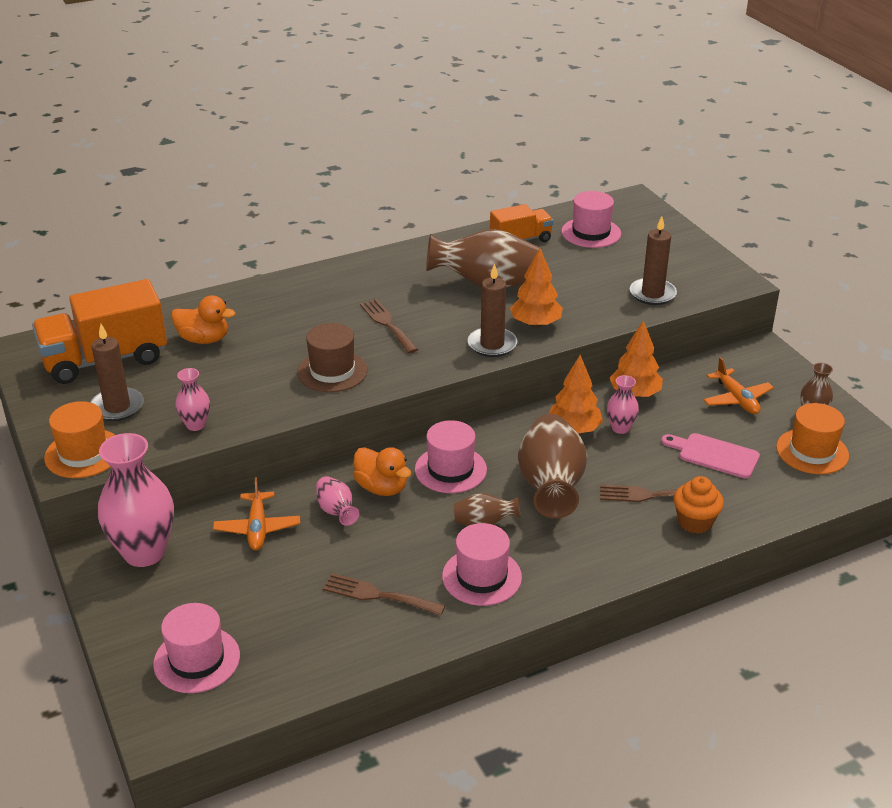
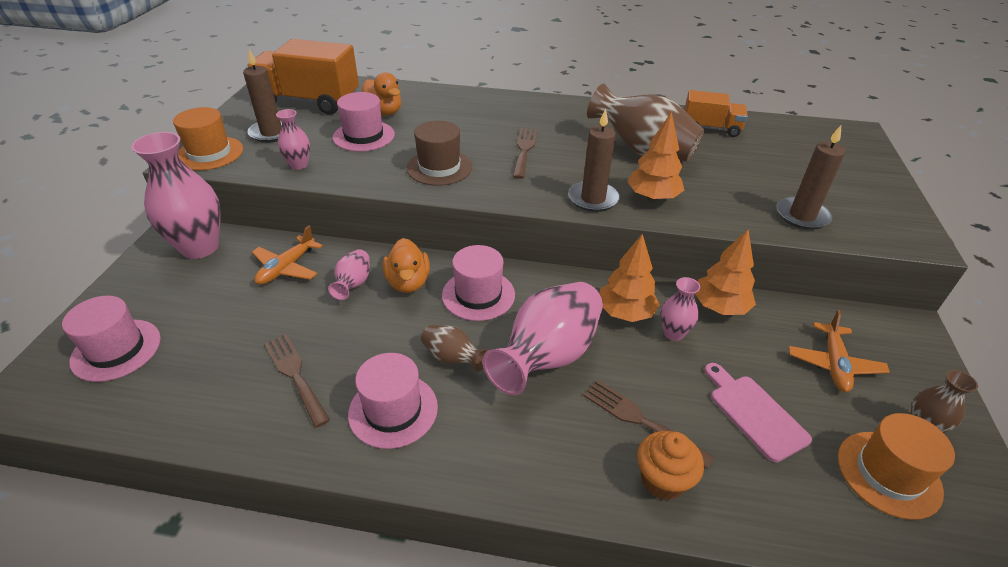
camera: 35 degrees right, 5 degrees up
brown vase [518,414,587,519] -> pink vase [483,282,603,395]
pink hat [561,191,621,248] -> pink hat moved to [333,92,395,152]

